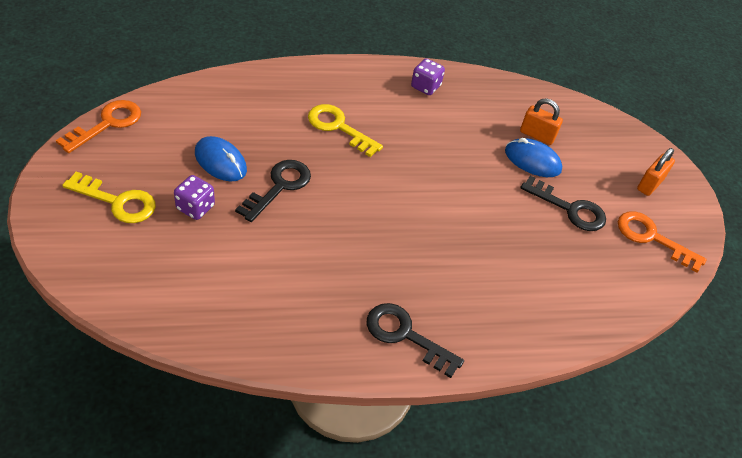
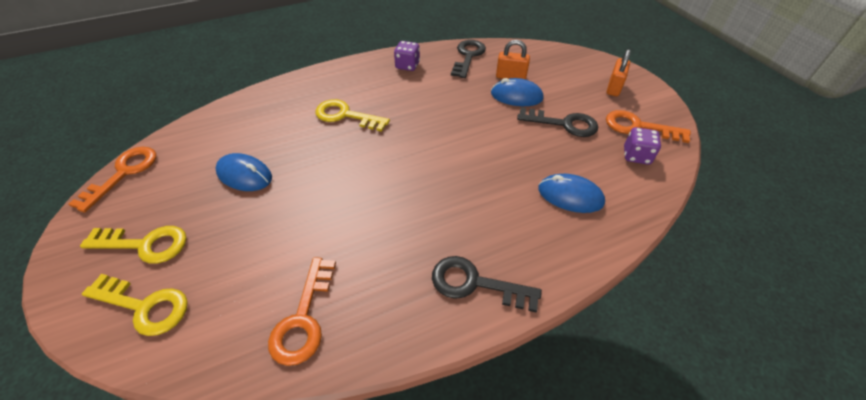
camera: 10 degrees left, 0 degrees up
purple dice [174,175,215,220] -> purple dice moved to [624,127,661,165]
black key [235,160,311,222] -> black key moved to [451,40,486,78]
none -> yellow key [82,274,188,336]
none -> orange key [268,257,336,366]
none -> blue mouse [538,174,605,213]

